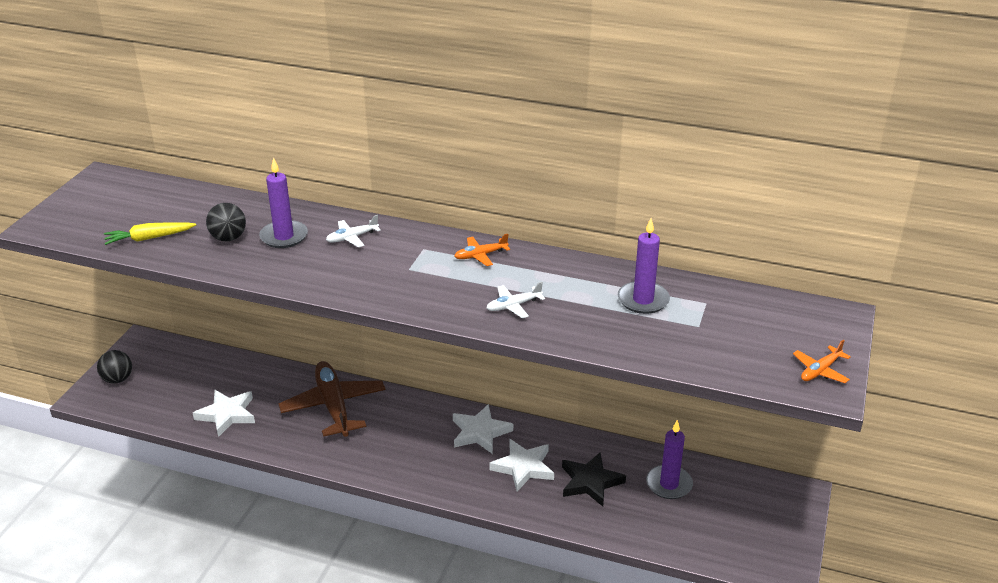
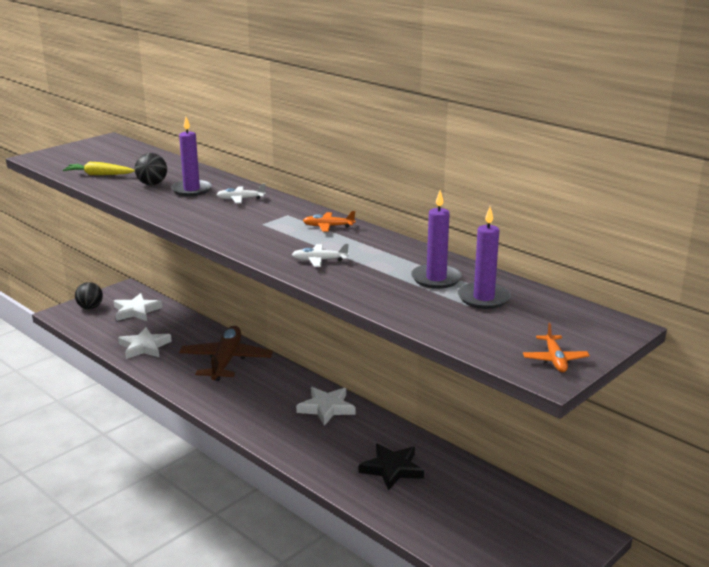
camera: 25 degrees right, 10 degrees down
white star [489,439,554,492] -> white star moved to [114,293,162,321]
purple candle [646,420,693,499] -> purple candle moved to [458,207,511,309]
orange plane [793,340,851,383] -> orange plane turned 75 degrees counterclockwise [523,323,590,372]

